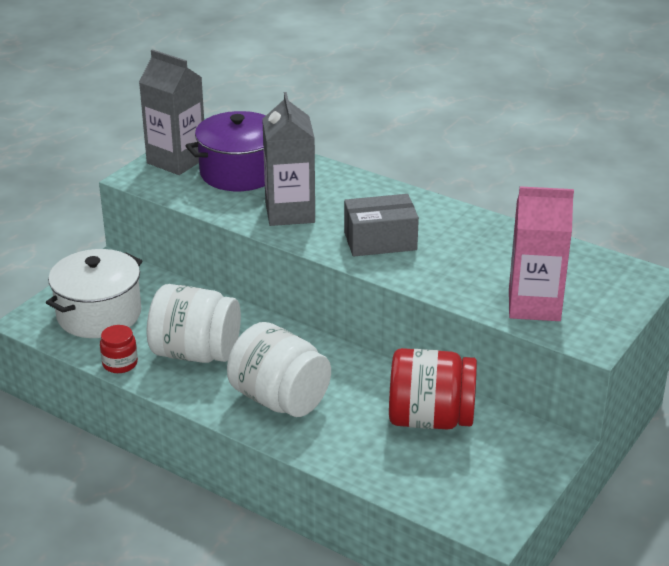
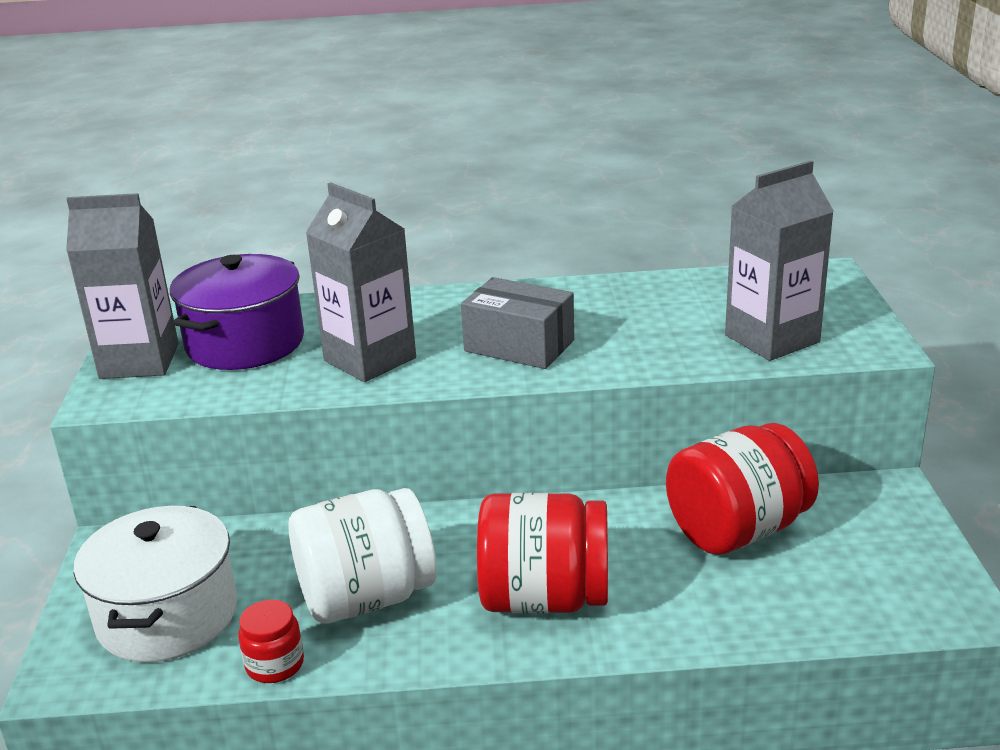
camera: 35 degrees left, 5 degrees down
white jar [227,322,331,417] -> red jar [477,493,608,613]
grey box [344,194,419,256] -> grey box turned 75 degrees clockwise [461,277,574,369]
pink carton [509,186,574,321] -> grey carton [725,160,834,361]

